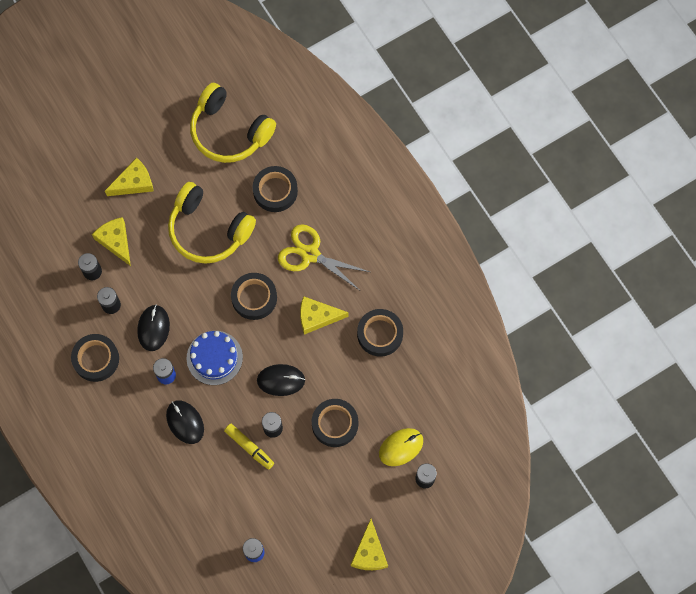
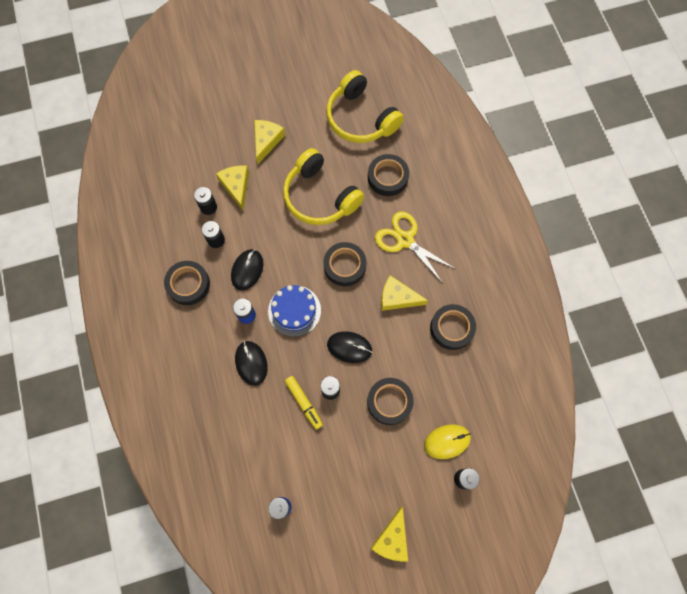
camera: 15 degrees right, 0 degrees up
yellow cheese [105,157,153,196] -> yellow cheese turned 60 degrees counterclockwise [254,120,285,164]

